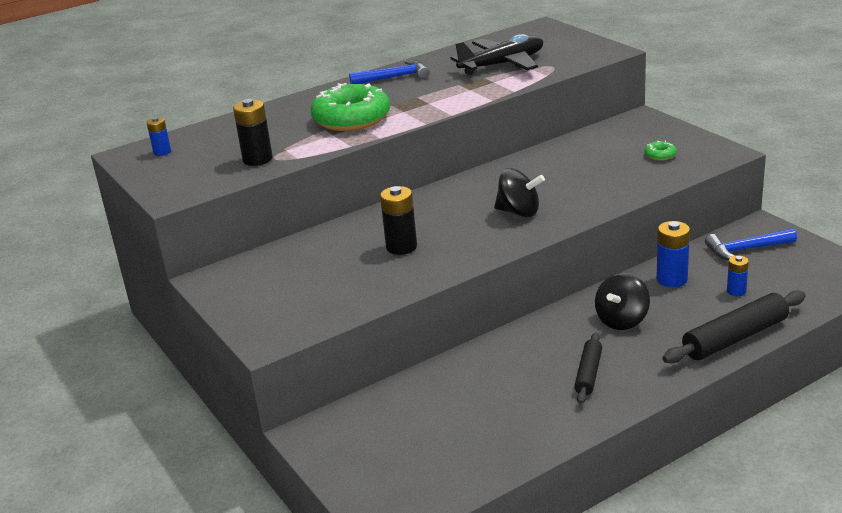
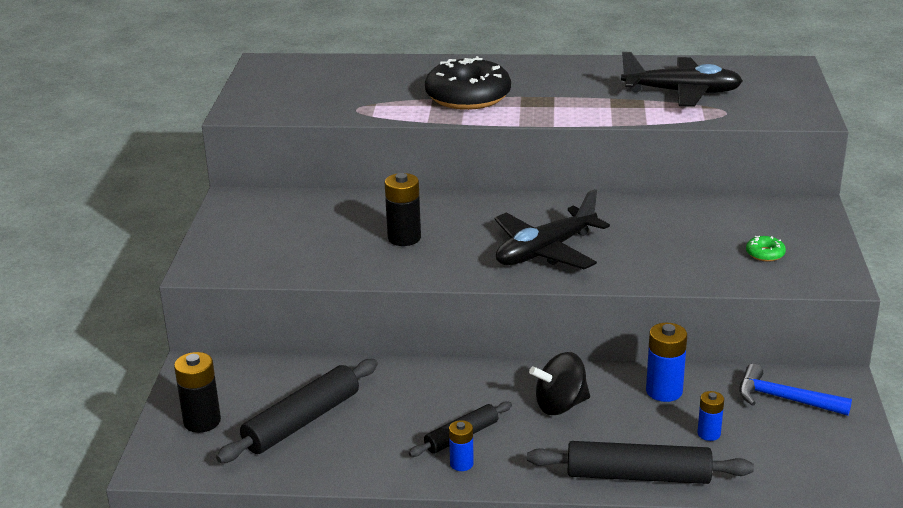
camera: 35 degrees right, 0 degrees up
blue battery [147,117,171,156] -> blue battery moved to [449,420,474,471]
black battery [233,99,273,166] -> black battery moved to [174,352,221,433]
green donut [311,83,390,131] -> black donut [425,56,511,110]
blue hammer [349,60,430,84] -> none
black spinning top [494,168,545,217] -> black plane [494,189,610,269]
none -> black rolling pin [216,359,378,463]

